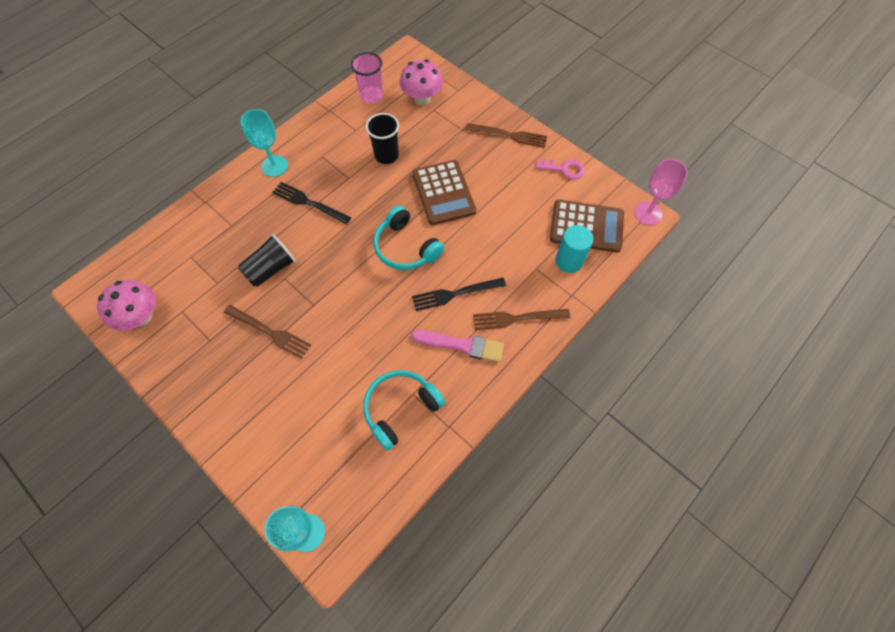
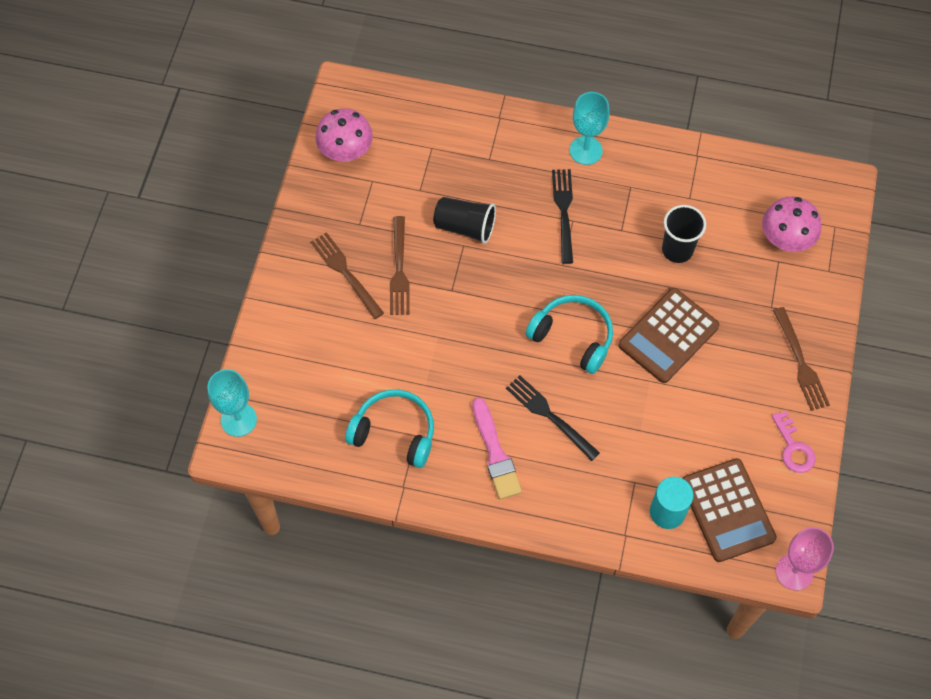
camera: 60 degrees right, 0 degrees up
pink cup [351,52,383,103] -> none
turquoise headphones [374,205,444,270] -> turquoise headphones turned 105 degrees clockwise [526,295,613,374]
brown fork [473,309,570,330] -> brown fork moved to [311,232,384,319]

